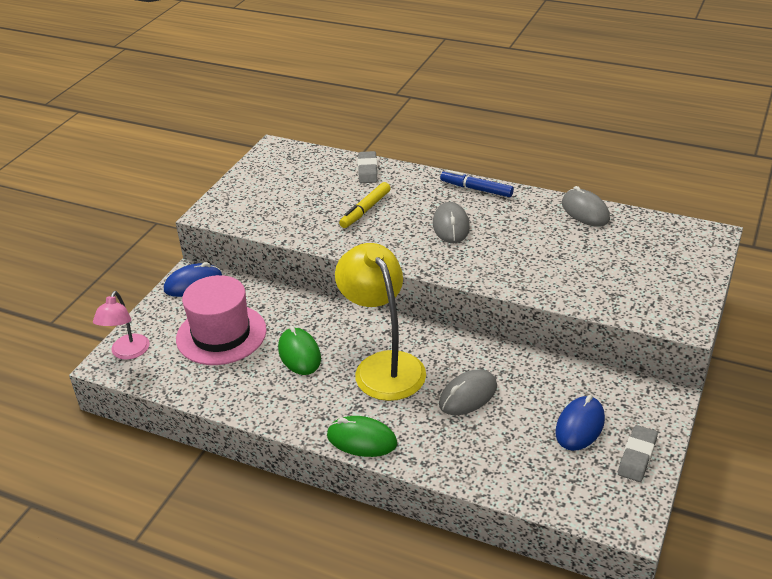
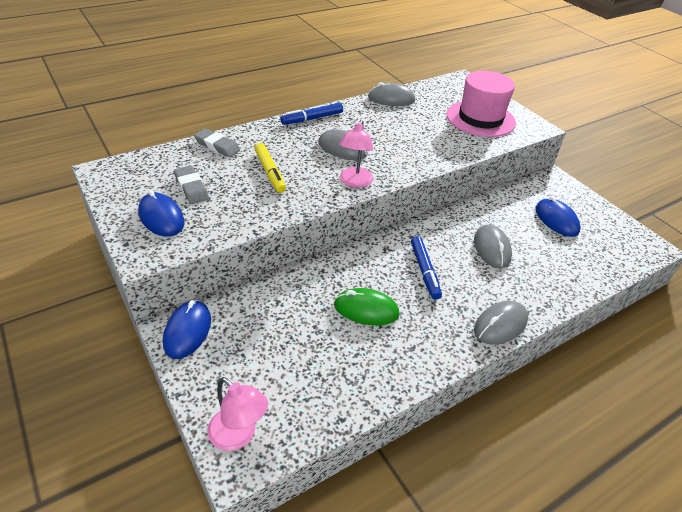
camera: 60 degrees left, 5 degrees up
pink hat [176,275,267,365] -> pink hat moved to [446,71,516,137]
green mouse [327,416,397,457] -> grey mouse [474,301,528,345]
yellow lamp [335,243,426,401] -> blue marker [411,236,442,300]
grey eraser [618,425,658,482] -> grey eraser moved to [174,165,209,204]
none -> blue mouse [138,190,184,237]
none -> pink lamp [339,120,373,188]

